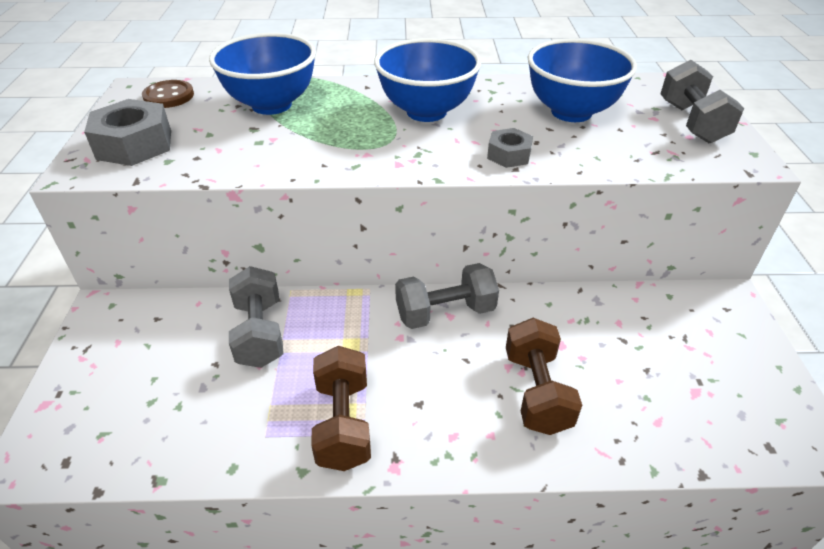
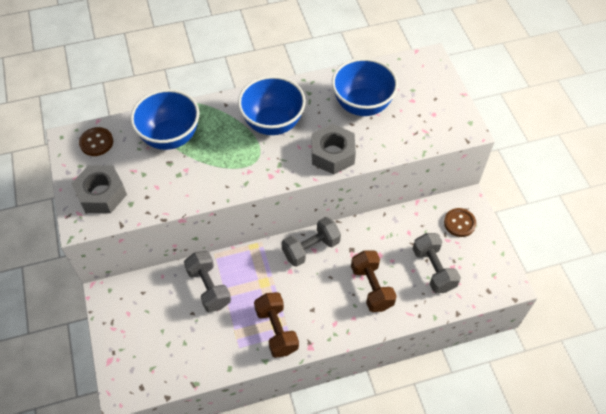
camera: 15 degrees left, 15 degrees up
grey nut [487,128,533,168] -> grey nut [312,124,356,175], size x1.73
grey dumbbell [660,60,744,143] -> grey dumbbell moved to [413,233,461,293]
none -> brown button [444,208,476,237]

